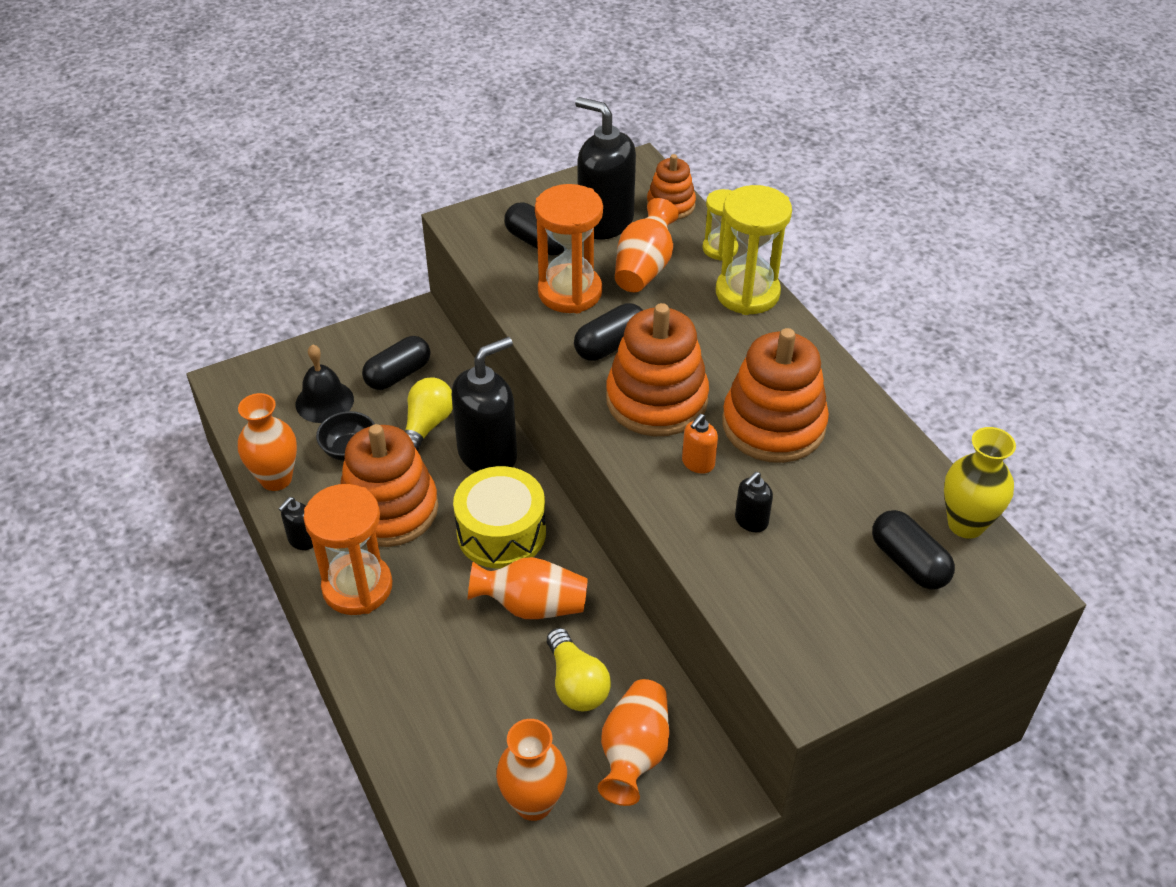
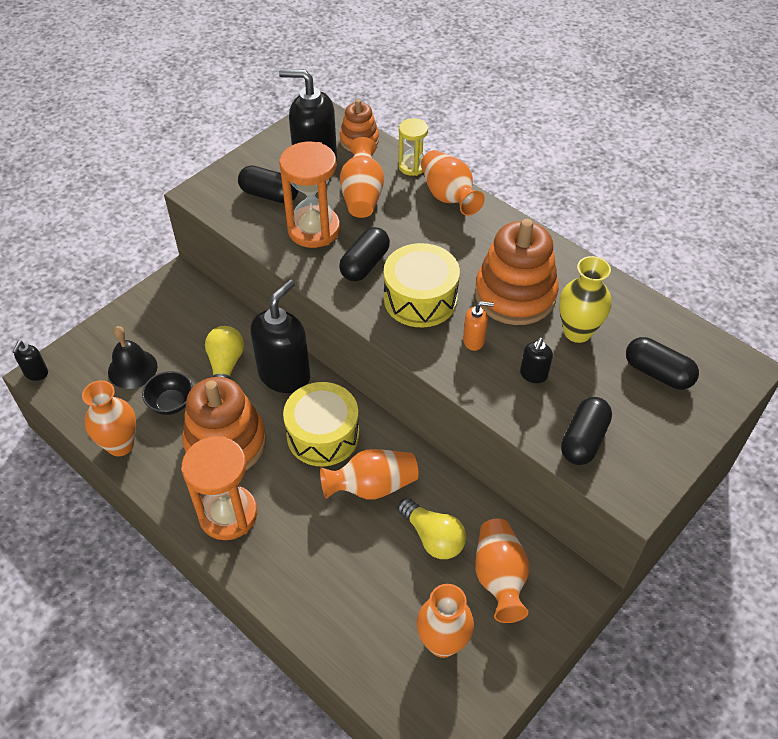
camera: 20 degrees left, 5 degrees up
black soap dispenser [278,497,313,550] -> black soap dispenser moved to [12,341,48,381]
black capsule [362,336,430,390] -> black capsule moved to [561,397,612,465]
orange stacking toy [606,303,709,436] -> yellow drum [384,243,460,327]
orange soap dispenser [682,414,718,474] -> orange soap dispenser turned 105 degrees counterclockwise [463,301,494,351]
yellow hourglass [716,185,792,315] -> orange vase [421,150,485,216]
yellow vase [944,427,1016,539] -> yellow vase moved to [559,256,611,343]

